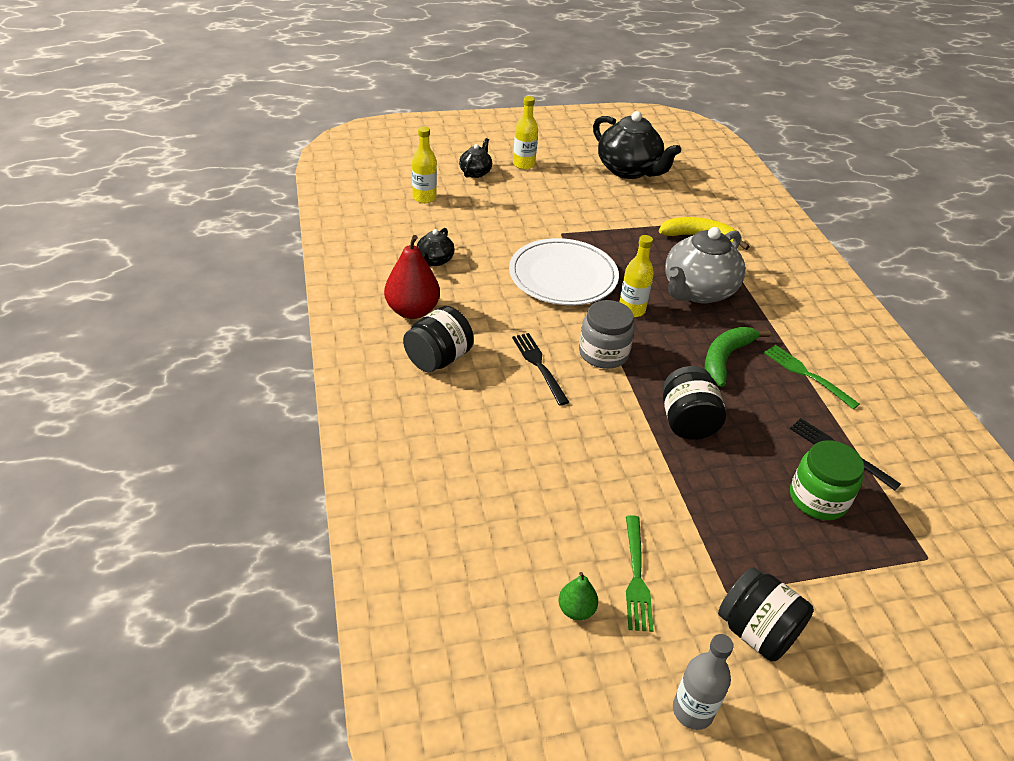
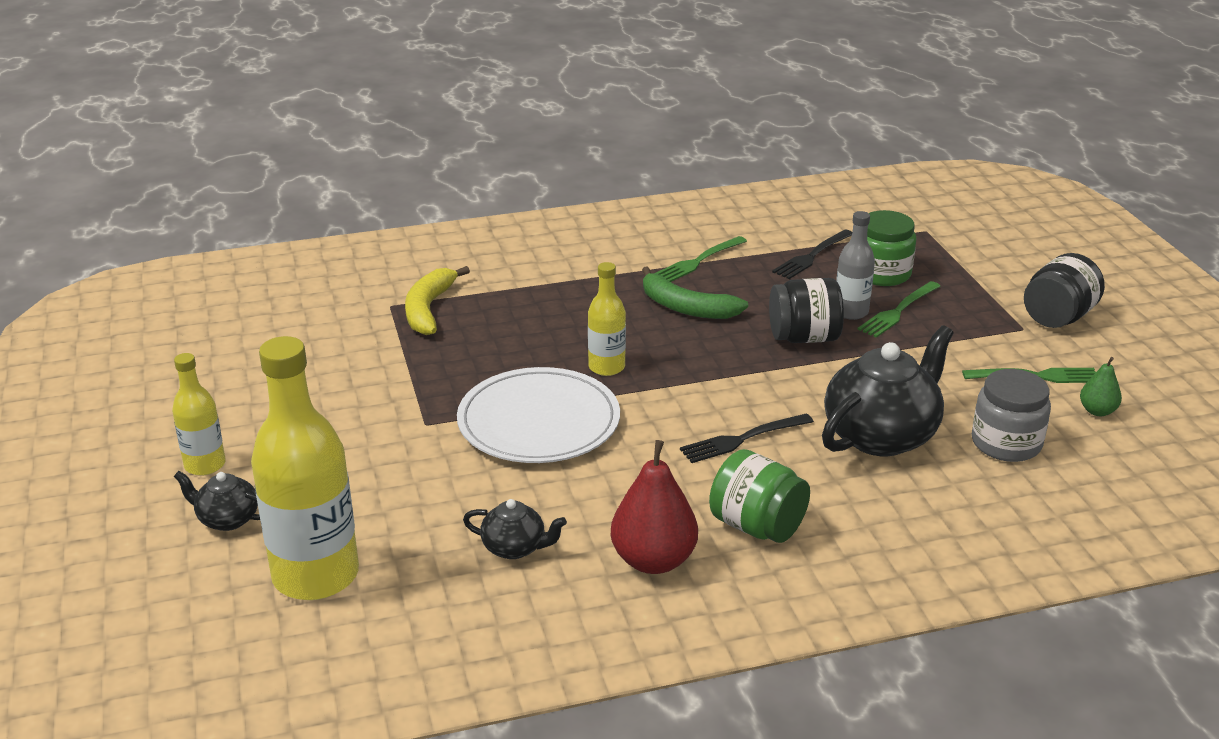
camera: 90 degrees left, 10 degrees down
black jar [403,306,474,372] -> green jar [709,449,810,543]
yellow bottle [412,126,437,203] -> yellow bottle [251,336,359,600], size x1.91
grey jar [579,300,635,369] -> grey jar moved to [972,369,1051,462]
black teapot [593,111,681,179] -> black teapot moved to [822,325,954,456]
grey teapot [665,227,745,303] -> none
grey bottle [673,634,734,730] -> grey bottle moved to [836,211,875,320]
none -> green fork [857,281,941,338]

